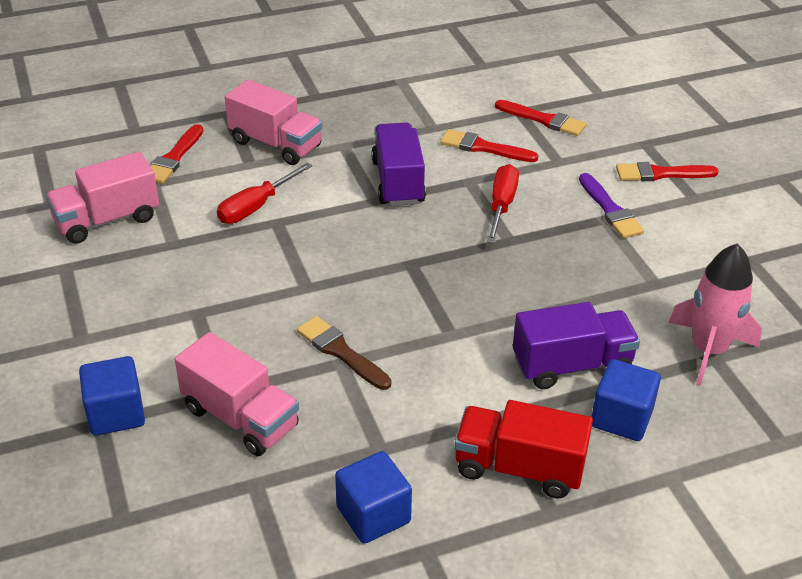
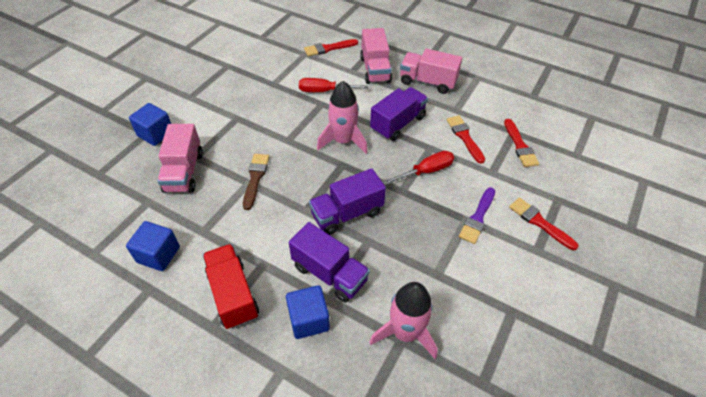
camera: 50 degrees right, 10 degrees up
pink truck [45,152,159,244] -> pink truck moved to [400,49,462,94]
none -> purple truck [309,168,386,235]
none -> pink rocket [317,81,368,154]

